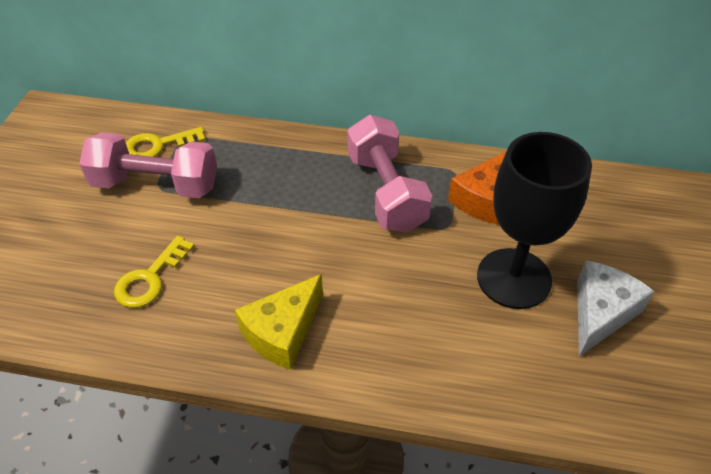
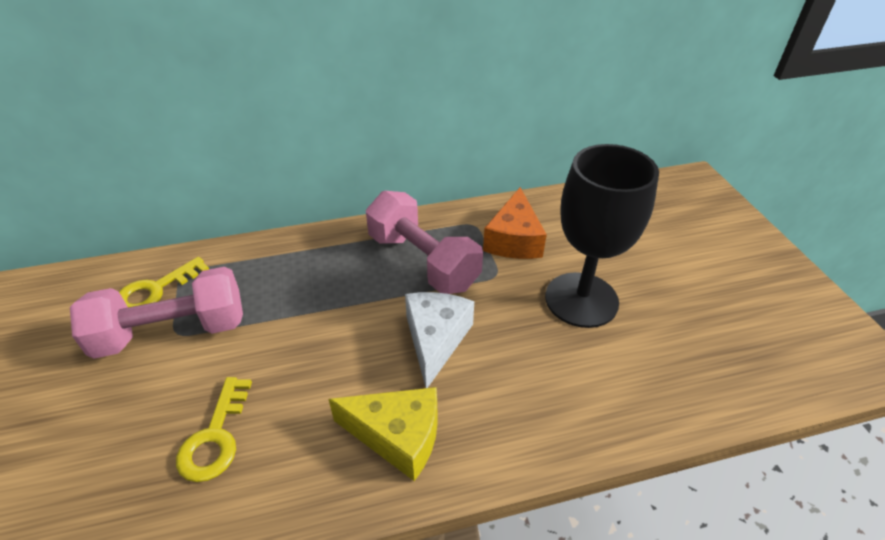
camera: 25 degrees left, 5 degrees down
yellow cheese [235,274,323,370] -> yellow cheese turned 90 degrees counterclockwise [328,387,438,481]
white cheese [577,261,654,356] -> white cheese moved to [405,292,474,388]

